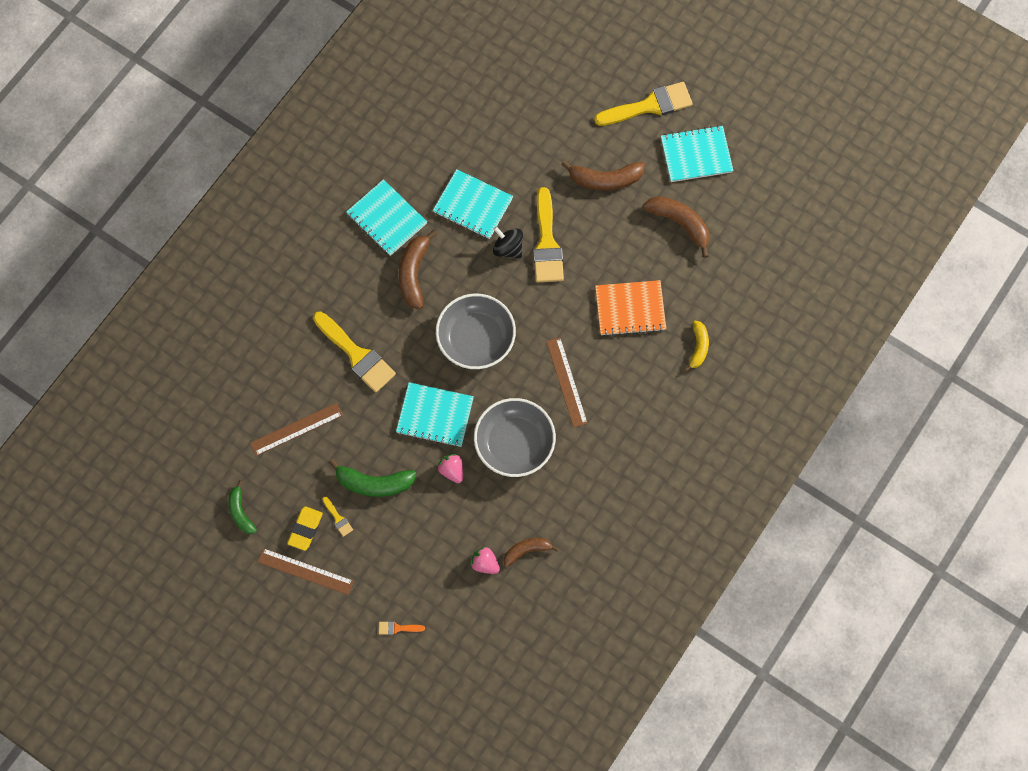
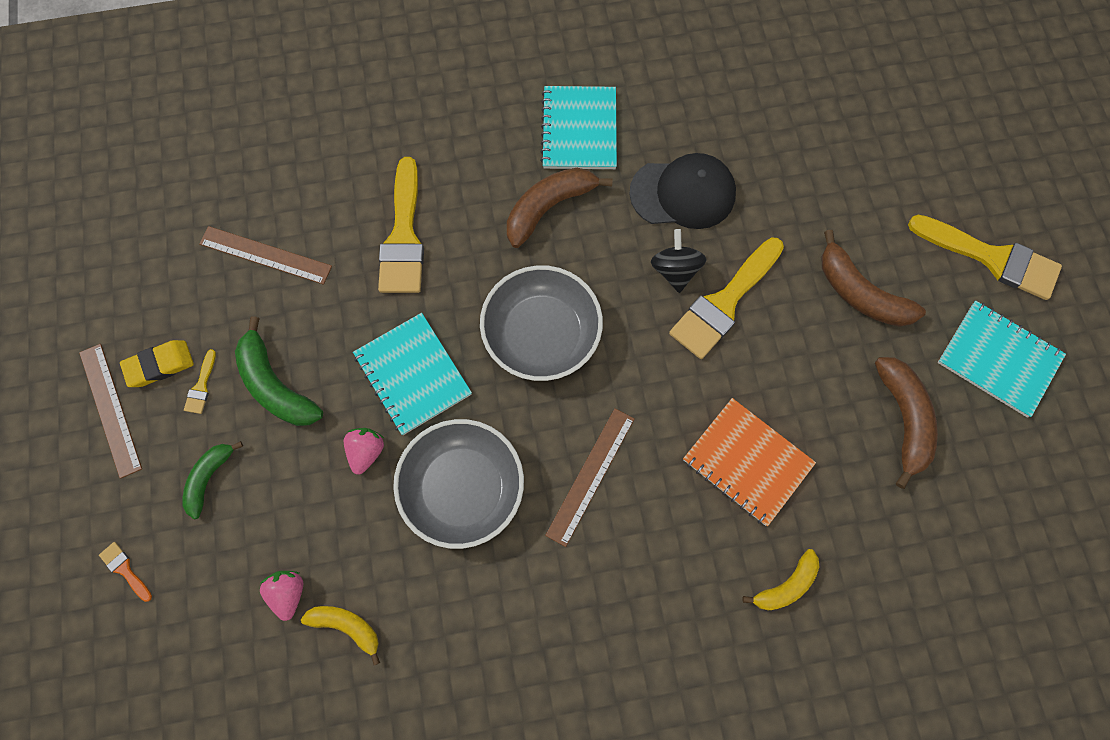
camera: 45 degrees right, 0 degrees up
green banana [228,481,257,534] -> green banana moved to [182,441,243,519]
turquoise notebook [433,169,513,239] -> black cap [629,153,736,229]
brown banana [503,538,558,567] -> yellow banana [301,606,380,665]

